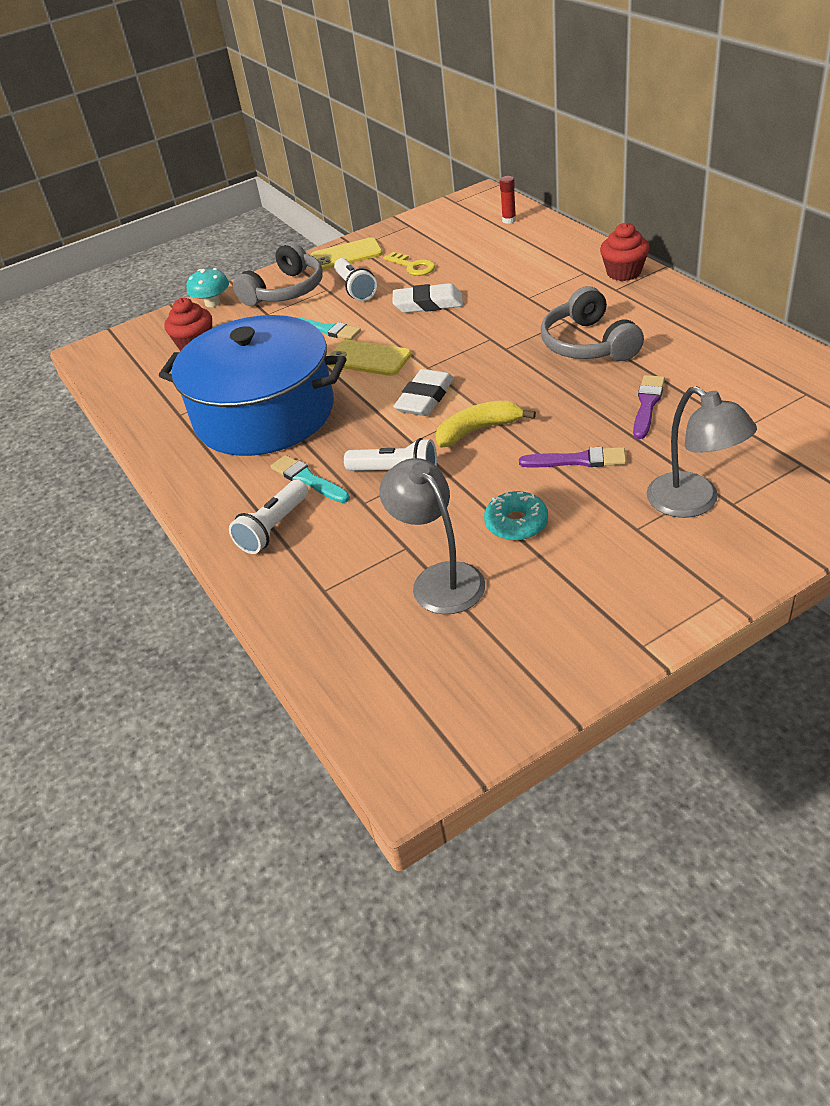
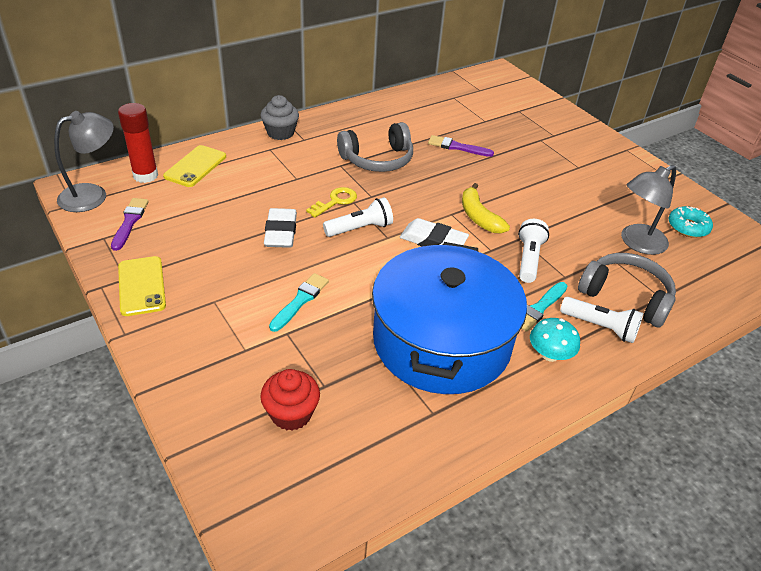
camera: 100 degrees left, 0 degrees up
turquoise mushroom [186,268,229,307] -> turquoise mushroom moved to [530,318,580,362]
grey headphones [233,241,323,306] -> grey headphones moved to [578,253,676,328]
yellow phone [327,340,412,376] -> yellow phone moved to [163,145,226,187]
white flashlight [334,258,377,301] -> white flashlight moved to [323,197,393,237]
yellow key [383,252,435,276] -> yellow key moved to [306,187,357,218]
turquoise donut [484,491,548,540] -> turquoise donut moved to [668,206,713,238]
red glue stick [499,176,516,224] -> red glue stick [118,103,158,183], size x1.80
purple brush [519,447,626,467] -> purple brush moved to [111,198,149,251]
red cupcake [600,223,650,281] -> grey cupcake [261,95,299,140]
grey lamp [646,386,757,518] -> grey lamp moved to [54,111,114,212]

